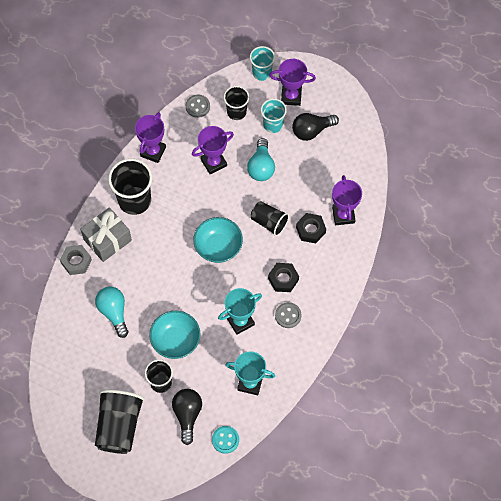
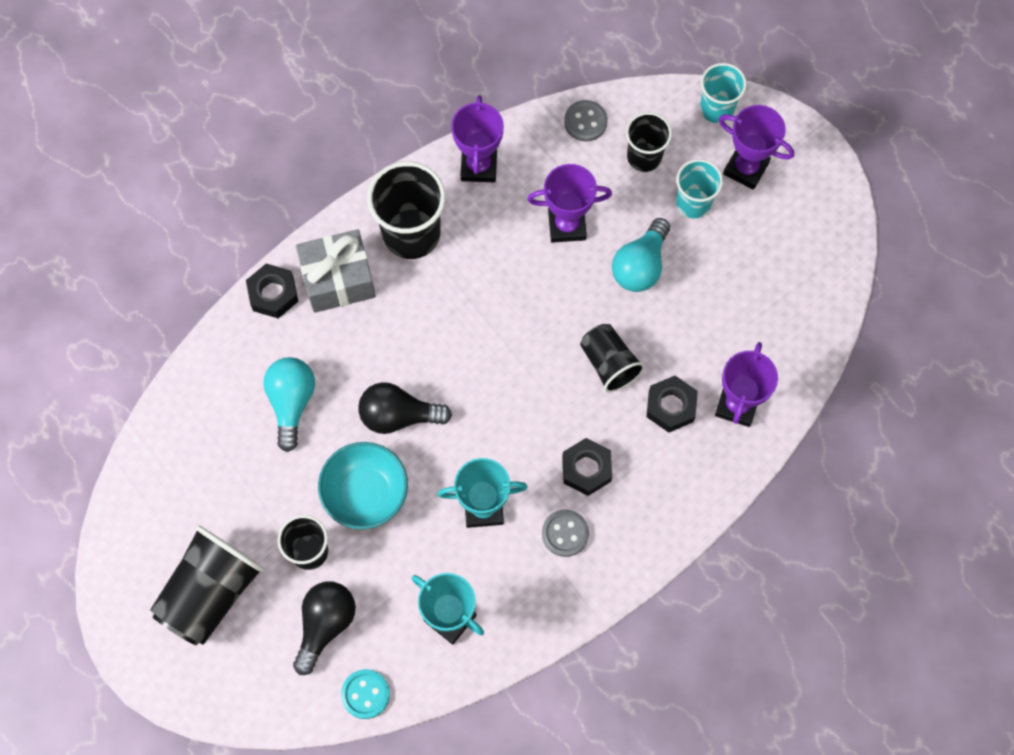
camera: 25 degrees right, 5 degrees up
grey nut [60,245,92,275] -> black nut [246,263,299,318]
purple trophy [135,112,166,163] -> purple trophy turned 45 degrees counterclockwise [451,95,504,182]
turquoise bowl [193,217,243,263] -> none
black light bulb [292,113,339,141] -> black light bulb moved to [358,382,452,434]

